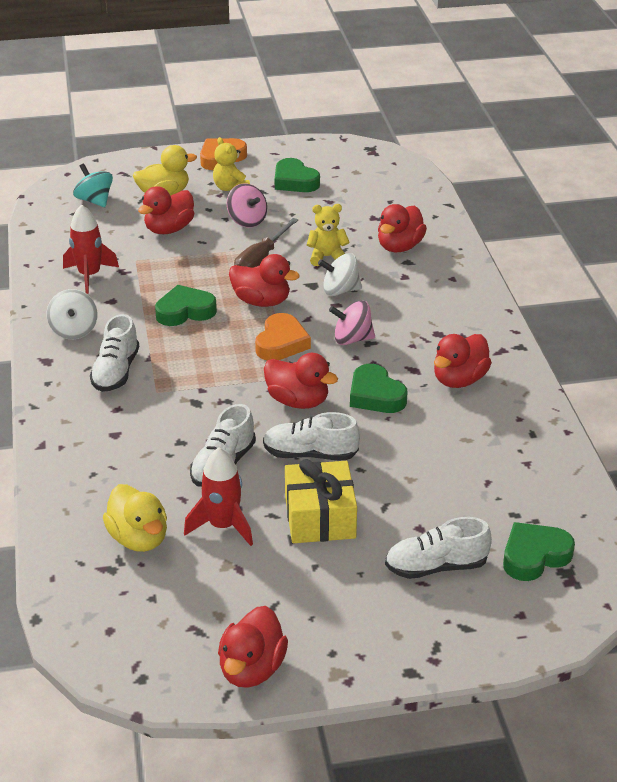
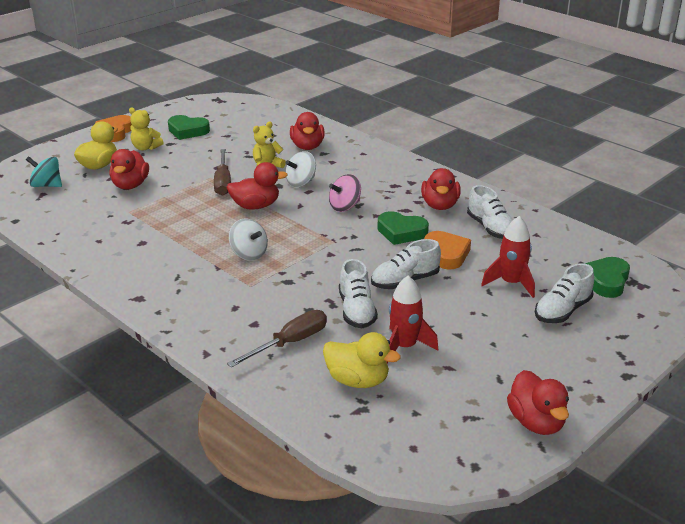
camera: 35 degrees left, 5 degrees down
white spinning top [47,289,97,339] -> white spinning top moved to [229,219,268,261]
red rocket [63,204,119,294] -> red rocket moved to [481,216,535,298]
white shoe [90,314,139,392] -> white shoe moved to [467,185,513,239]
green heart [155,285,217,326] -> none
pink spinning top [227,183,267,227] -> none
orange heart [255,313,311,360] -> orange heart moved to [424,231,471,270]
red duck [264,353,338,409] -> none
yellow gift [285,459,357,543] -> none
none -> brown screwdriver [227,310,327,367]

